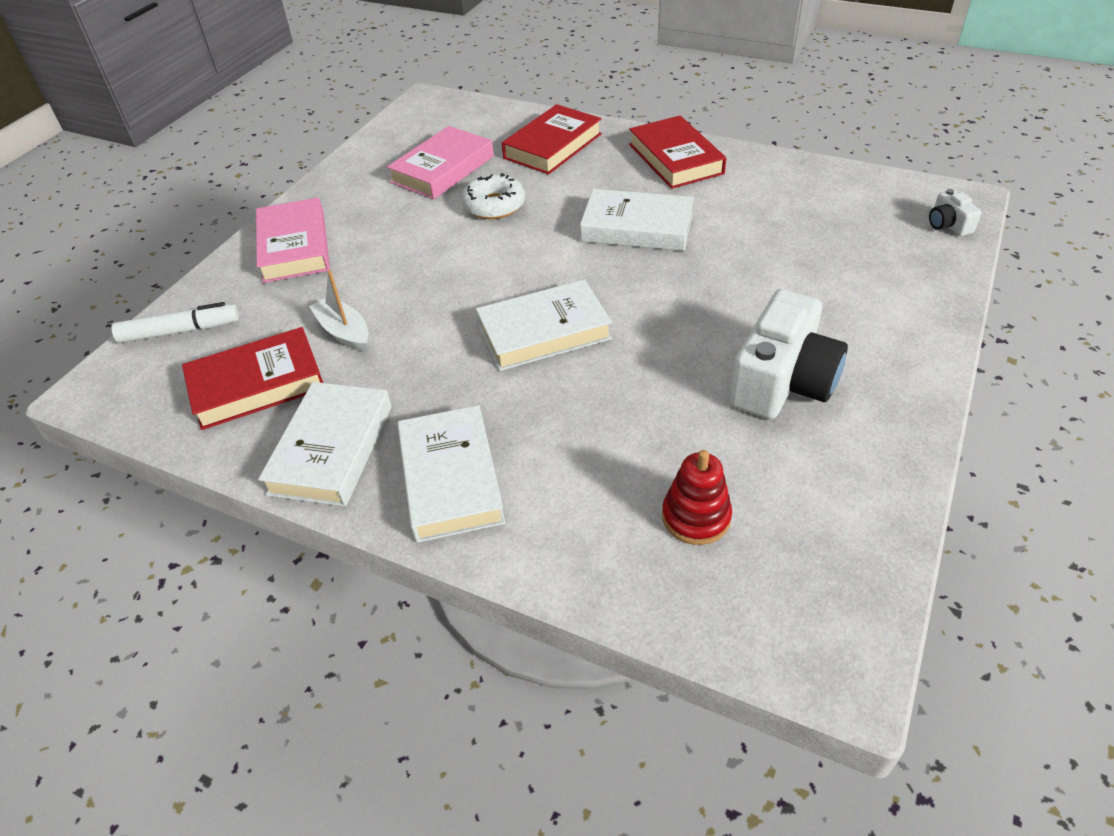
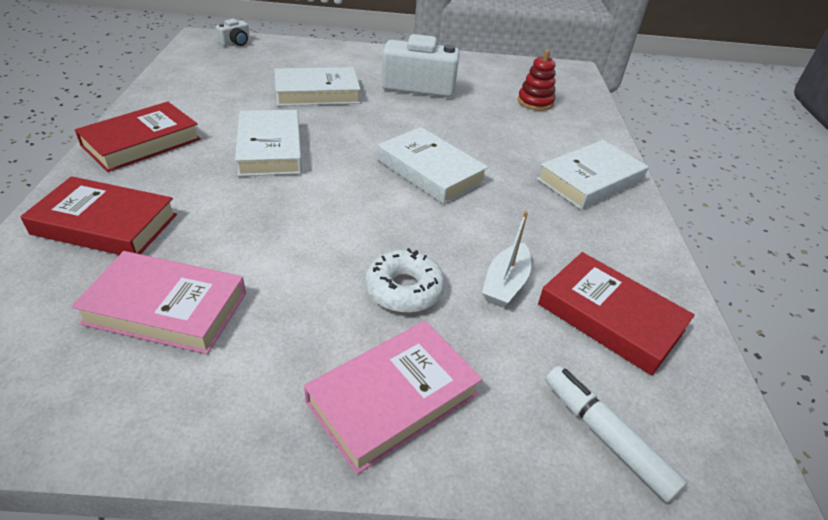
camera: 120 degrees left, 5 degrees down
white book [258,382,392,507] -> white book moved to [274,67,361,106]
white donut [461,173,525,219] -> white donut moved to [365,248,445,313]

